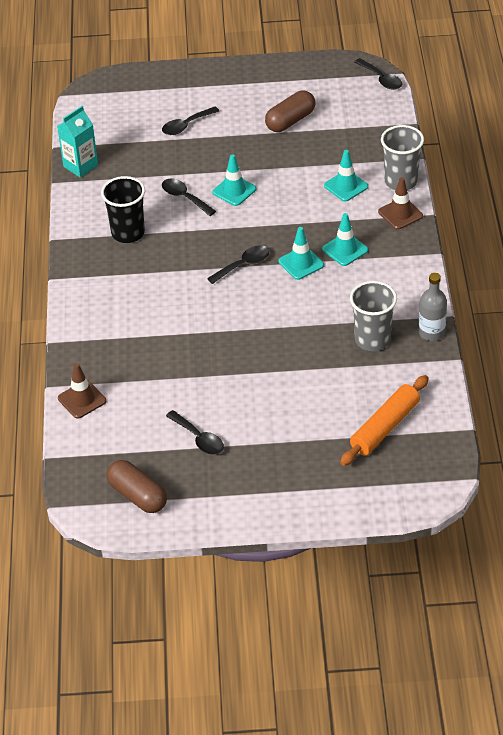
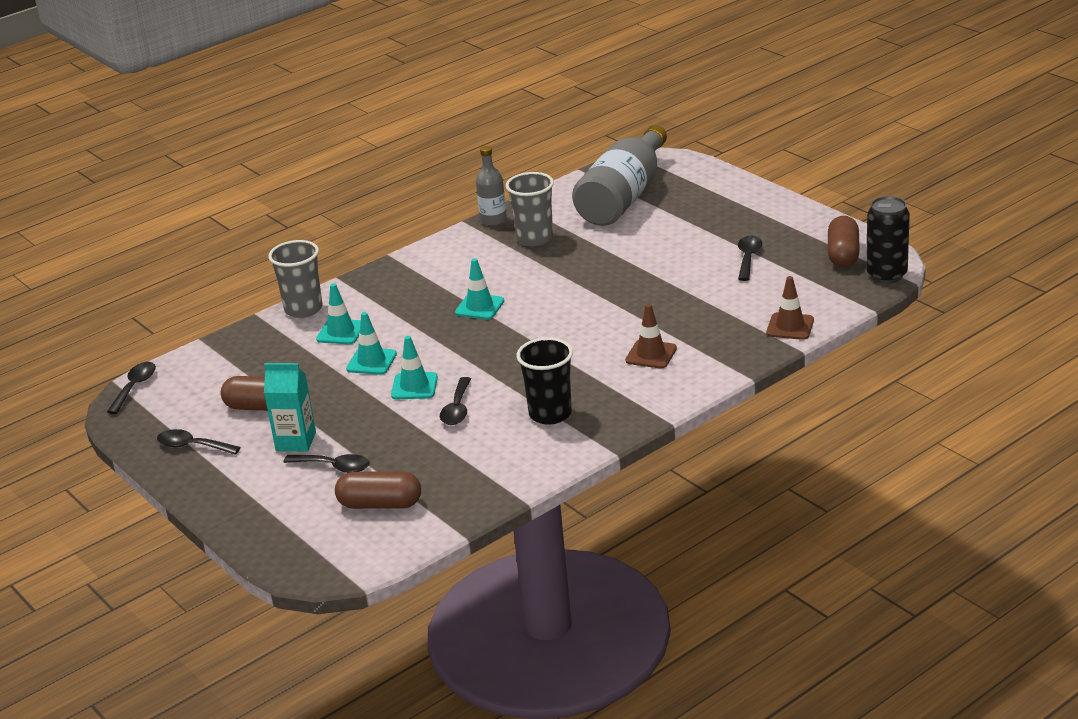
camera: 125 degrees left, 15 degrees down
turquoise carton [57,106,98,177] -> turquoise carton moved to [264,363,316,452]
black spoon [207,246,269,284] -> black spoon moved to [157,429,241,455]
turquoise traffic cone [322,213,368,266] -> turquoise traffic cone moved to [346,312,397,375]
orange rolling pin [340,375,429,466] -> grey bottle [572,125,667,226]
brown traffic cone [378,177,423,229] -> brown traffic cone moved to [625,304,677,369]
none -> brown capsule [335,471,421,509]
none -> black can [866,196,910,283]

